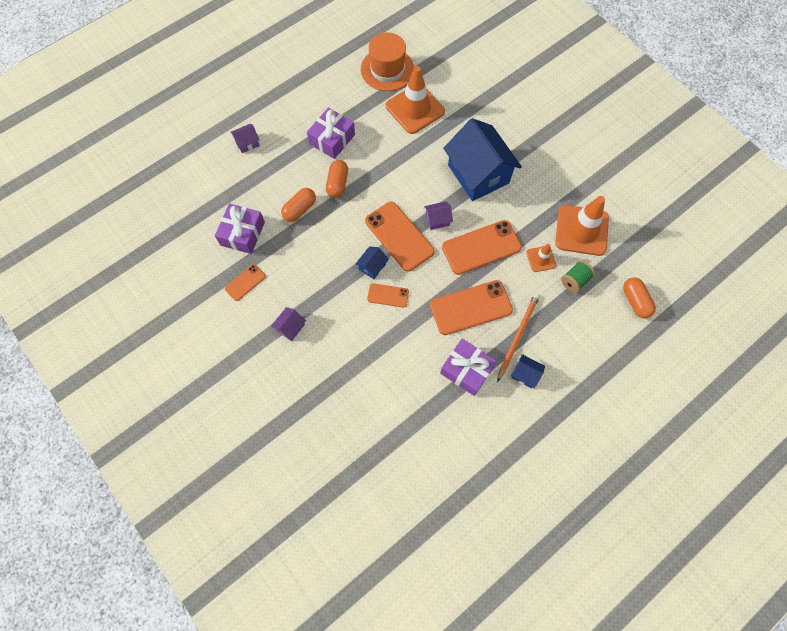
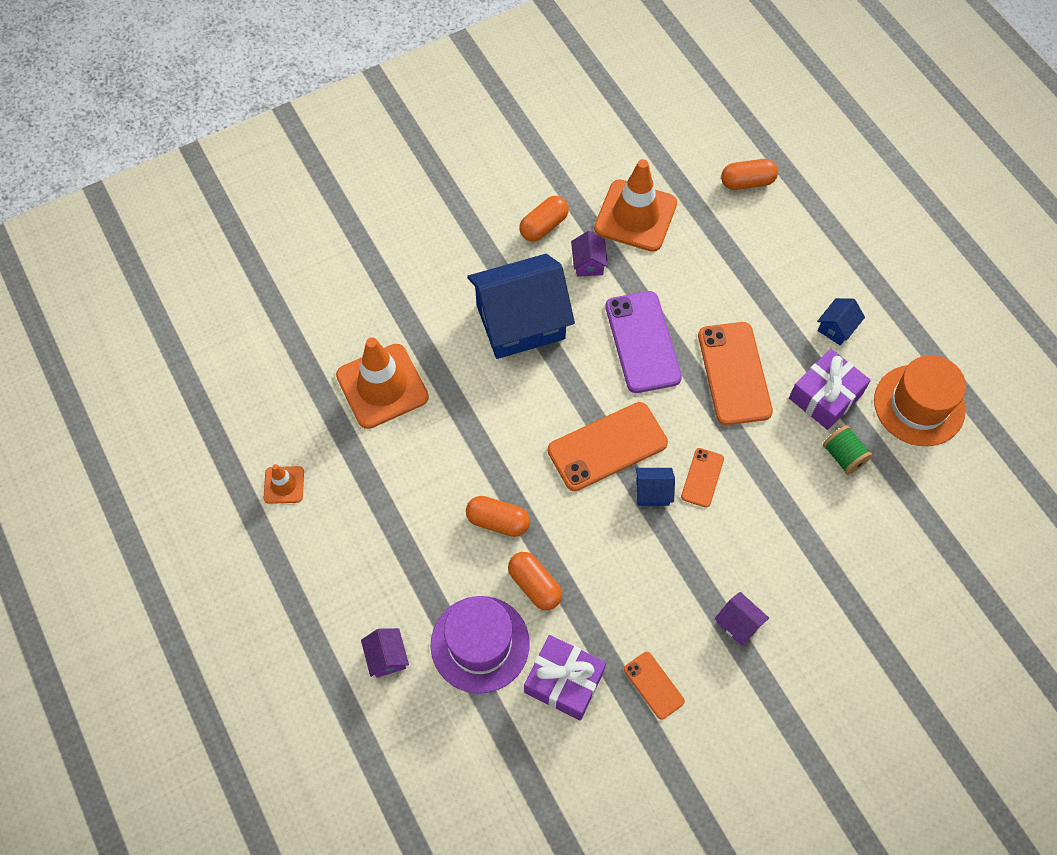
camera: 80 degrees left, 5 degrees down
purple gift [307,108,355,159] -> none
blue house [355,246,389,279] -> blue house turned 45 degrees counterclockwise [636,468,675,506]
orange hat [361,33,414,91] -> orange hat moved to [874,355,966,446]
purple house [424,201,453,230] -> purple house moved to [571,231,608,277]
orange phone [442,220,522,275] -> purple phone [605,291,682,393]
orange pencil [497,293,540,382] -> none
orange traffic cone [526,244,556,272] -> orange traffic cone moved to [264,464,304,504]
green spool [561,260,595,293] -> green spool moved to [823,425,873,475]
none -> purple hat [430,596,530,693]
none -> orange capsule [519,196,569,242]

